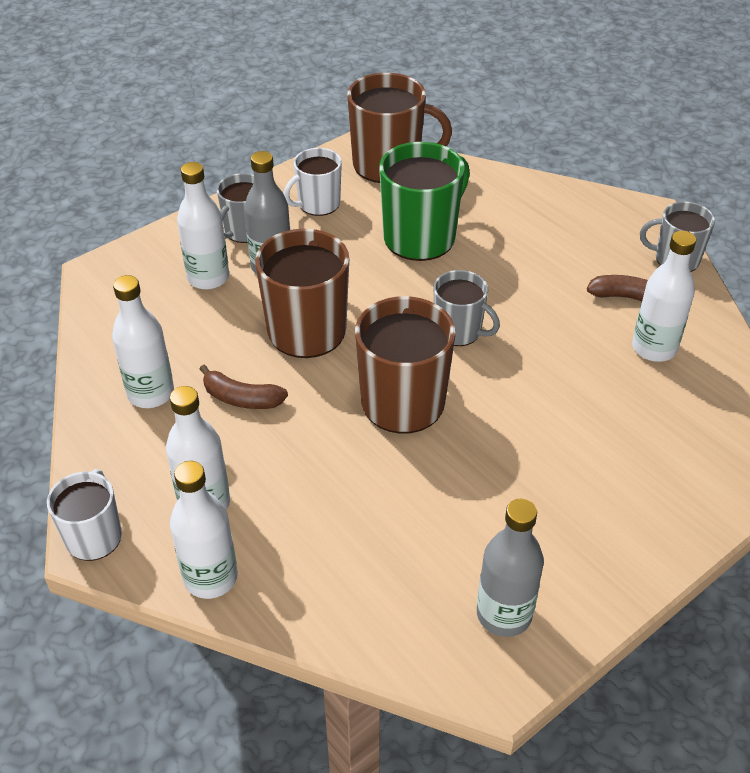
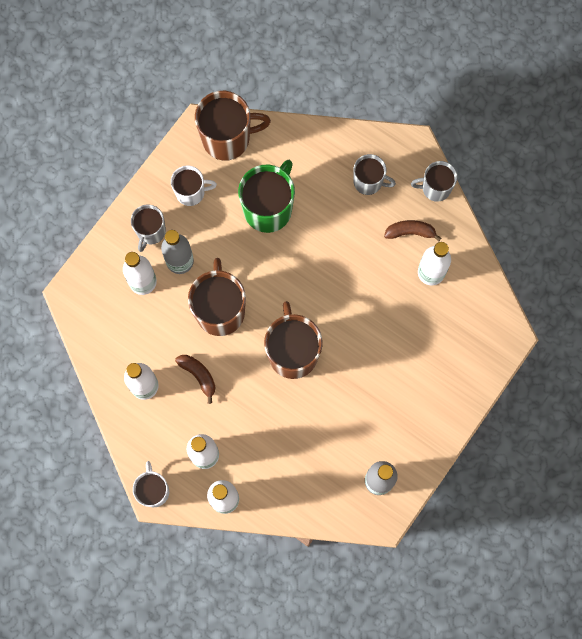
camera: 15 degrees left, 30 degrees up
brown banana [200,365,288,409] -> brown banana turned 135 degrees counterclockwise [175,355,215,404]
white mug [284,148,342,216] -> white mug turned 135 degrees counterclockwise [171,166,217,206]
grey mug [434,270,500,346] -> grey mug moved to [353,154,396,195]

